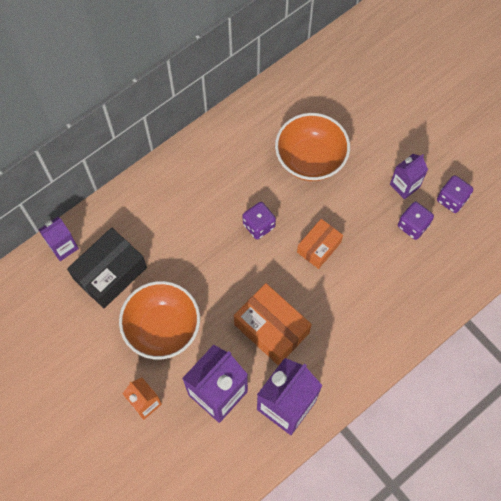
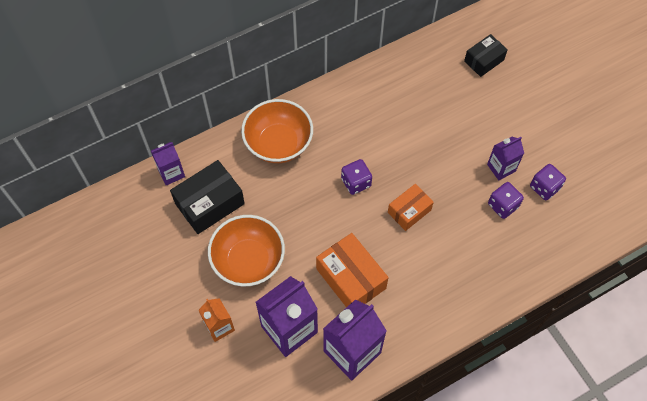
camera: 10 degrees right, 5 degrees down
orange bowl [275,113,350,181] -> orange bowl moved to [241,99,313,163]
none -> black box [464,34,508,77]

